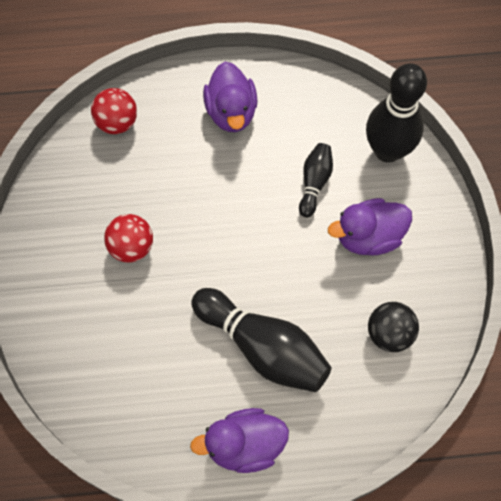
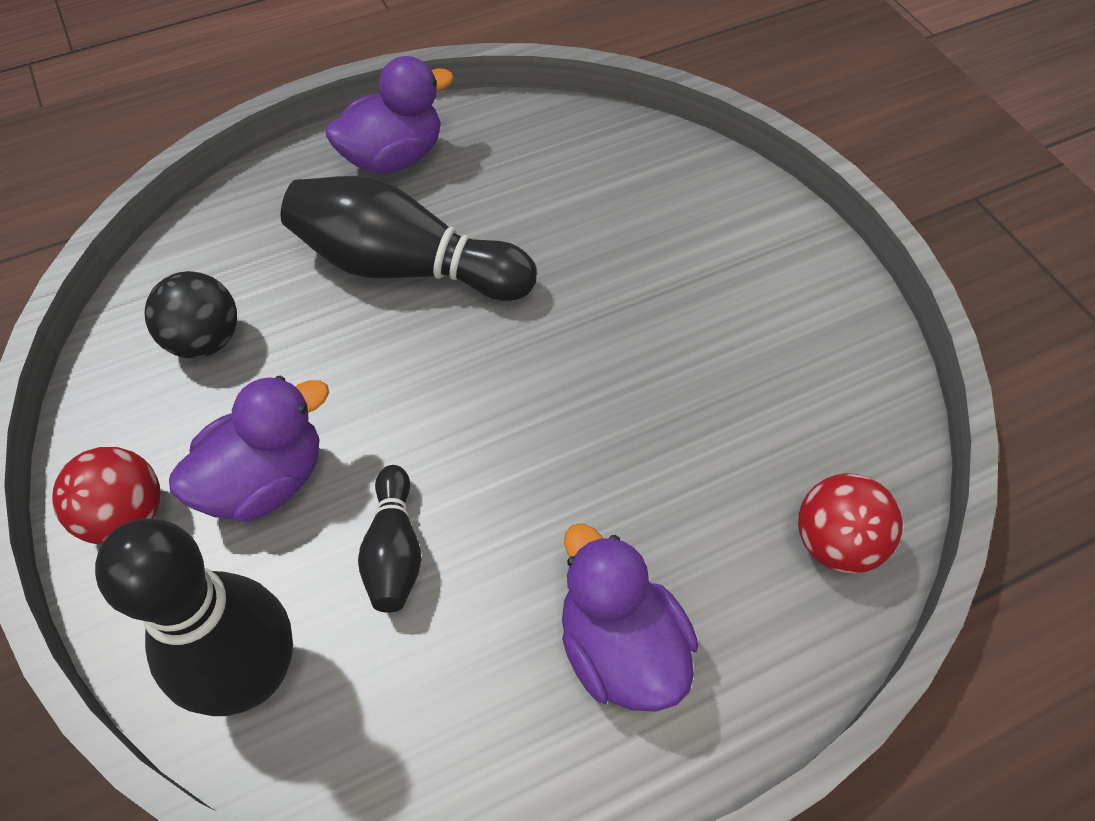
camera: 160 degrees right, 10 degrees down
red ball [104,214,153,262] -> red ball moved to [52,447,161,545]

